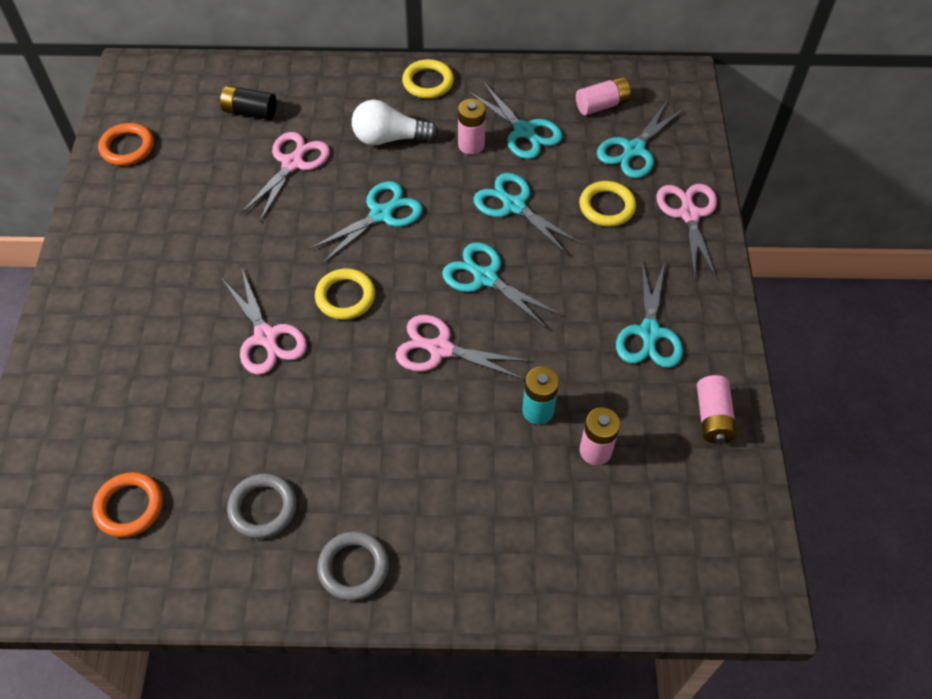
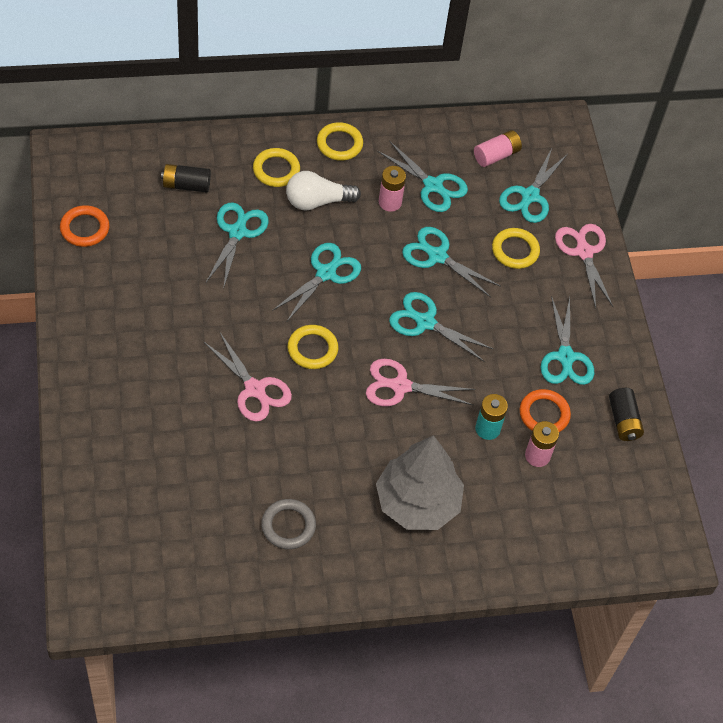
camera: 15 degrees left, 0 degrees up
orange ring [92,472,163,538] -> orange ring moved to [520,389,571,432]
pink scissors [241,132,330,222] -> turquoise scissors [206,202,269,286]
grey ring [317,531,389,601] -> none
pink battery [697,375,737,443] -> black battery [609,388,644,441]
none -> yellow ring [253,148,300,187]
none -> grey tree [376,435,464,530]

